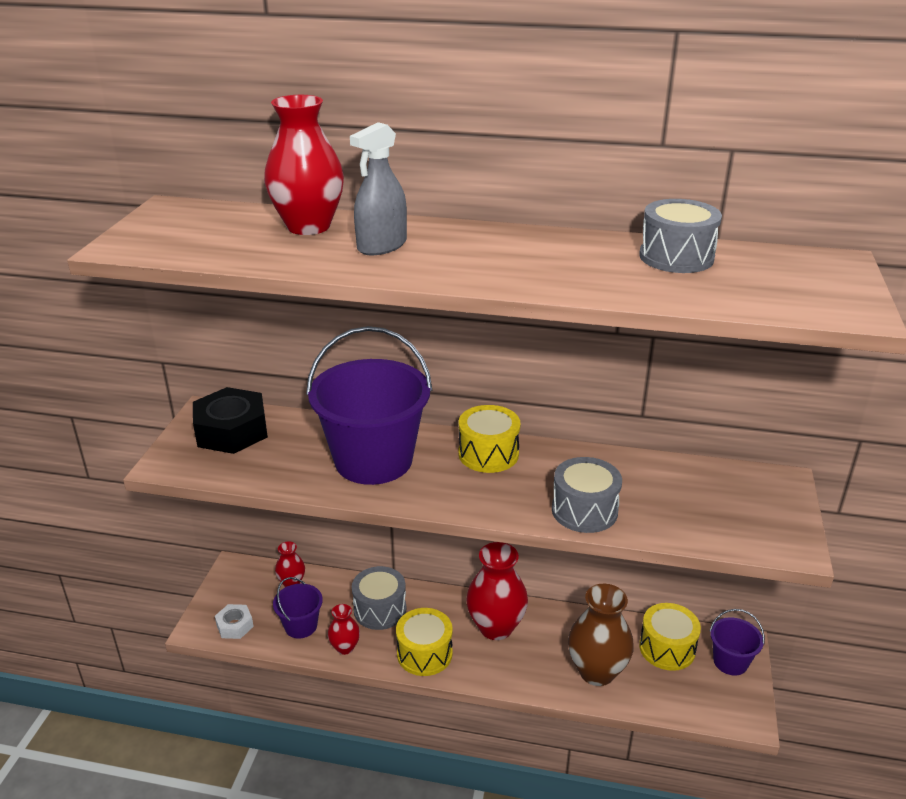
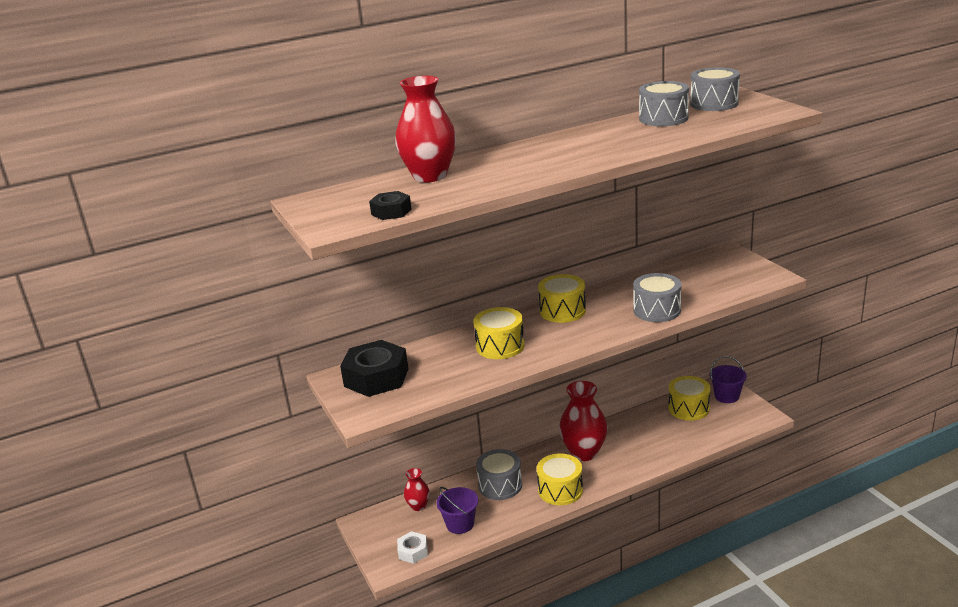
camera: 35 degrees left, 5 degrees down
purple bucket [306,326,433,485] -> yellow drum [473,307,524,359]
red vase [328,604,360,655] -> none
grey spray bottle [350,122,407,255] -> none
brown vase [568,584,634,686] -> none
none -> black nut [369,191,411,220]
none -> grey drum [690,67,740,111]

